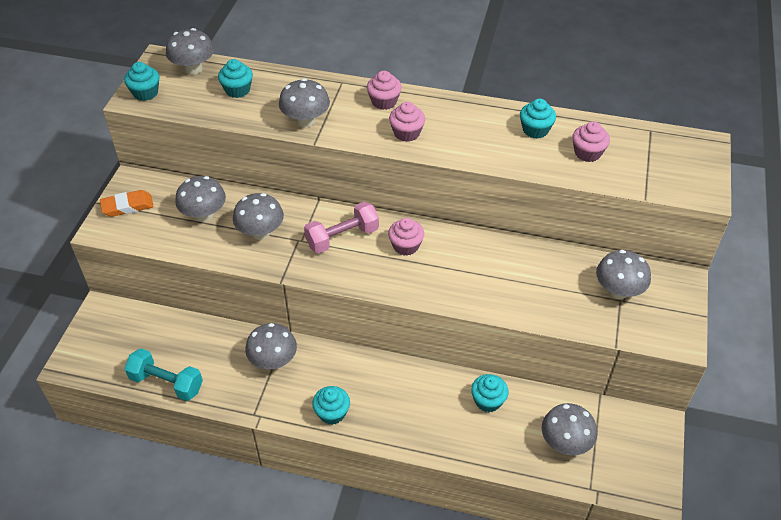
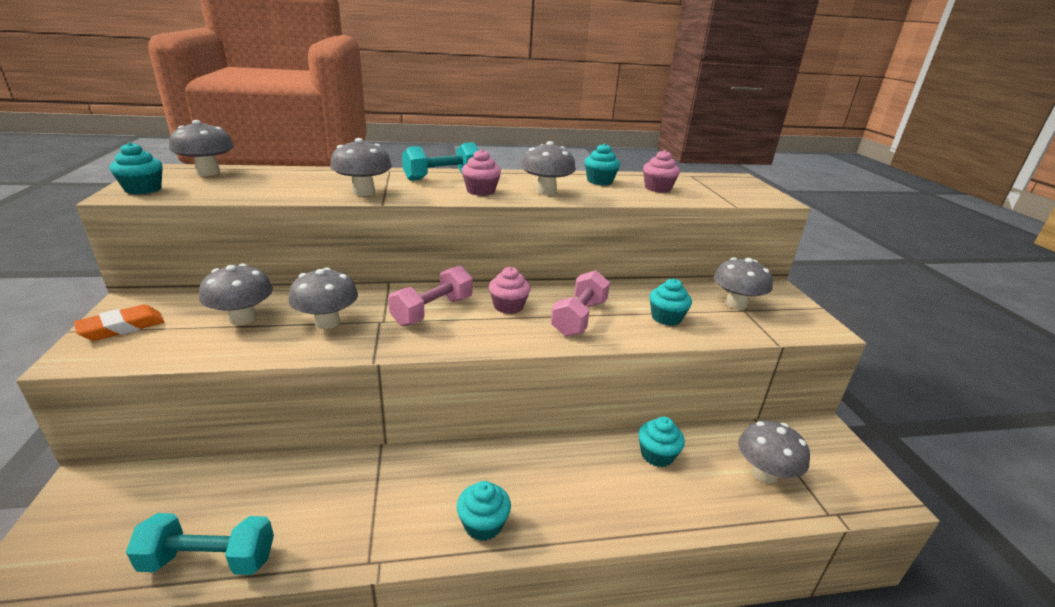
camera: 25 degrees left, 20 degrees down
turquoise cupcake [218,59,253,98] -> turquoise cupcake moved to [649,279,692,326]
grey mushroom [245,323,297,369] -> grey mushroom moved to [521,141,576,195]
pink cupcake [367,71,402,110] -> turquoise dumbbell [402,142,479,181]
none -> pink dumbbell [551,270,610,336]

